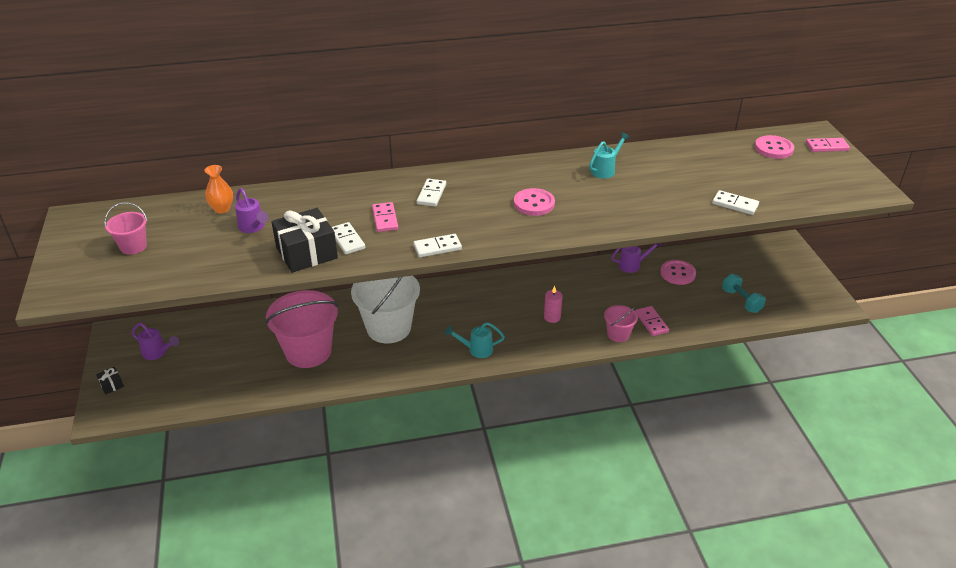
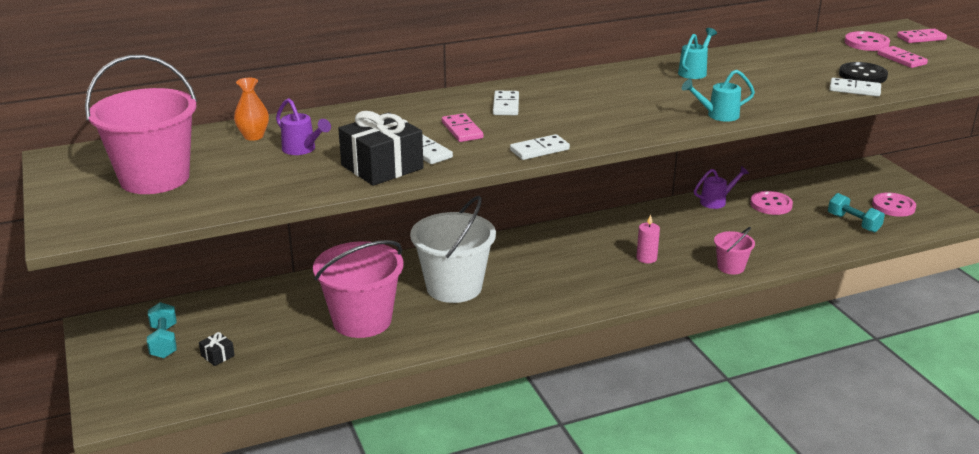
camera: 10 degrees left, 10 degrees down
black gift [96,367,124,394] -> black gift moved to [199,332,235,366]
pink bucket [105,202,147,255] -> pink bucket [85,55,197,194], size x2.03
purple watering can [131,323,179,360] -> turquoise dumbbell [147,302,177,358]
turquoise watering can [445,322,505,358] -> turquoise watering can moved to [682,70,755,122]
pink button [514,188,555,216] -> pink button moved to [872,193,916,217]
pink domino [635,306,669,336] -> pink domino moved to [877,46,928,68]
none -> black button [839,62,888,83]

